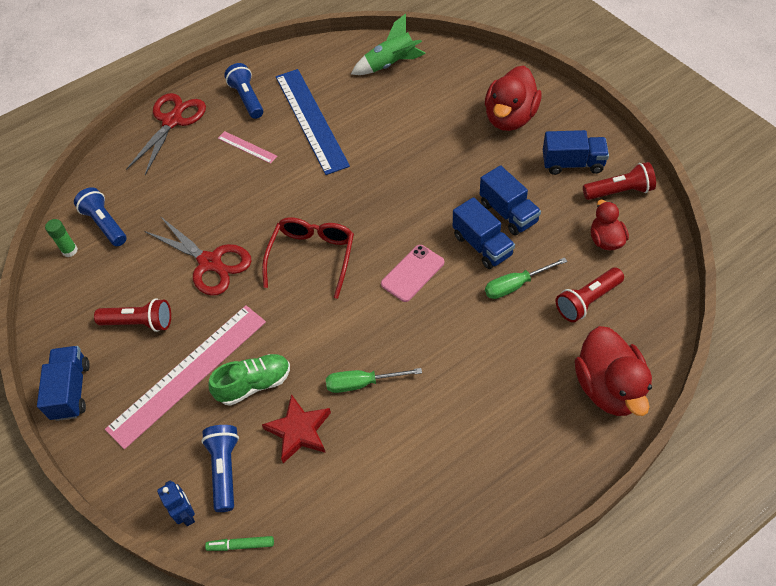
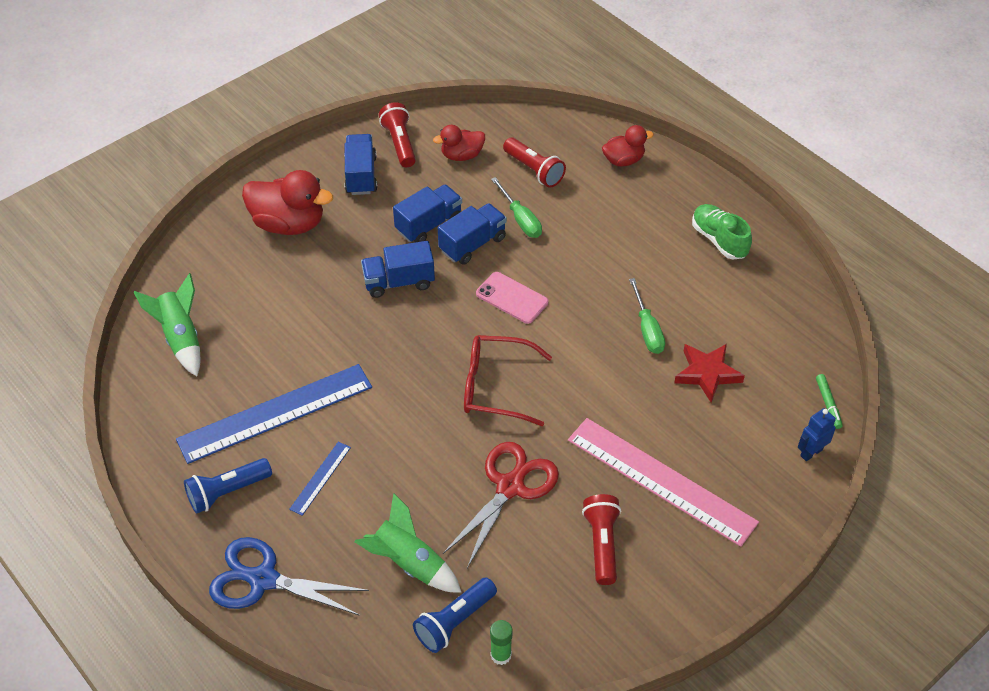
camera: 100 degrees left, 5 degrees down
blue truck [37,346,90,421] -> blue truck moved to [361,241,435,298]
red scissors [126,93,206,175] -> blue scissors [209,537,369,616]
blue flashlight [201,425,239,512] -> none
green shoe [208,354,290,406] -> green shoe moved to [692,204,752,259]
pink ruler [218,131,277,164] -> blue ruler [289,442,351,516]
red duck [575,326,652,416] -> red duck [602,125,654,167], size x0.58
none -> green rocket [354,493,462,593]

